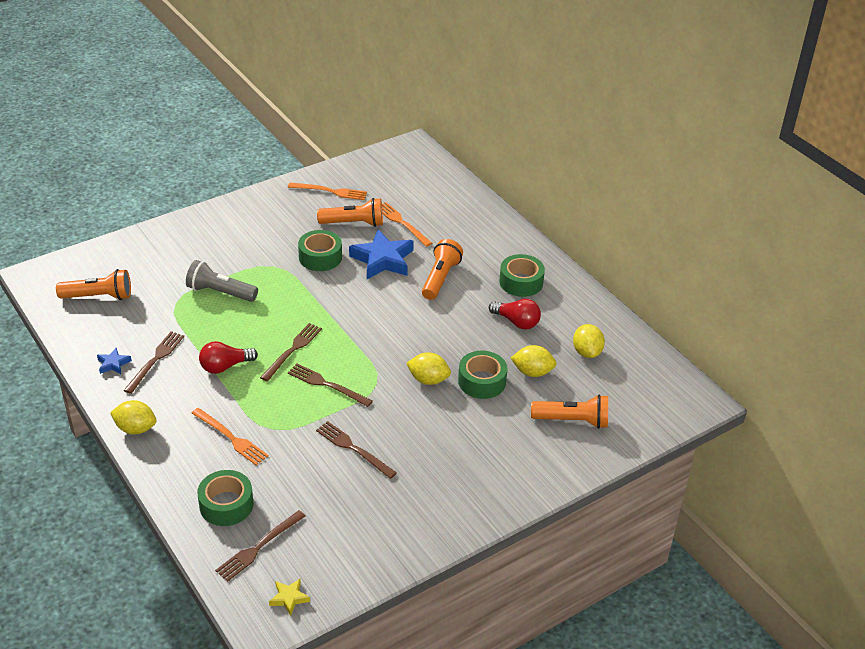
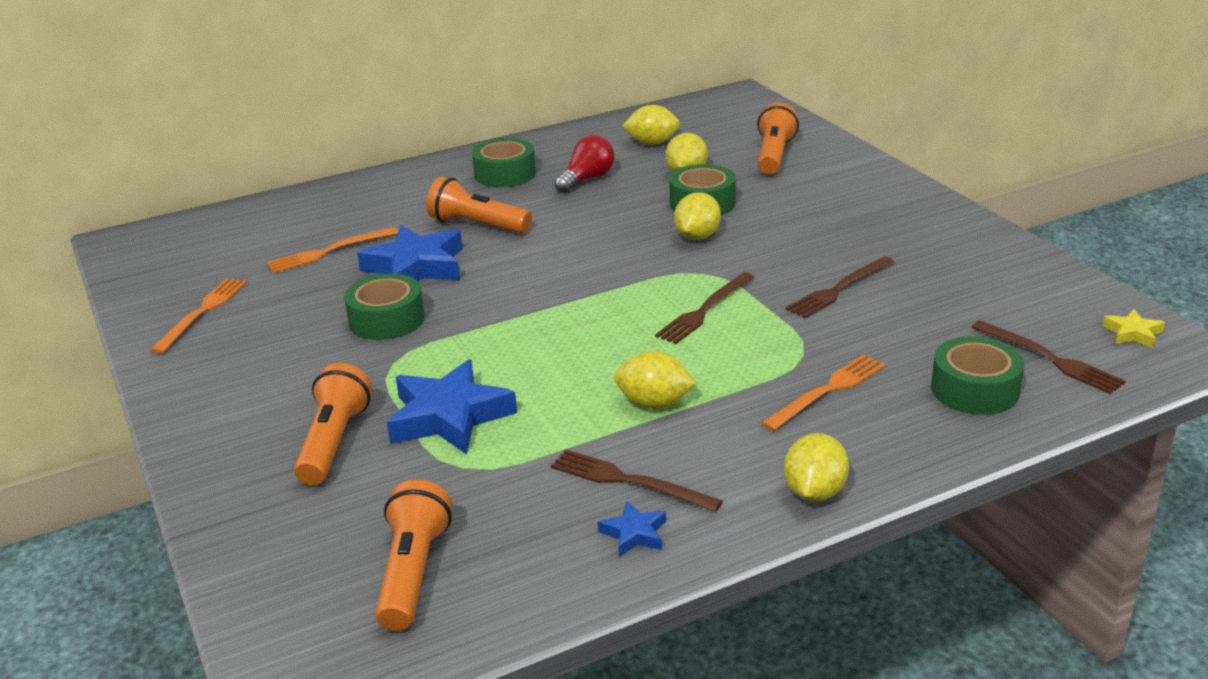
camera: 80 degrees left, 10 degrees down
grey flashlight [186,260,258,302] -> blue star [387,359,517,454]
red light bulb [199,341,258,374] -> yellow lemon [614,351,696,409]
brown fork [260,323,322,381] -> none
orange flashlight [317,198,383,227] -> orange flashlight moved to [294,363,372,485]

